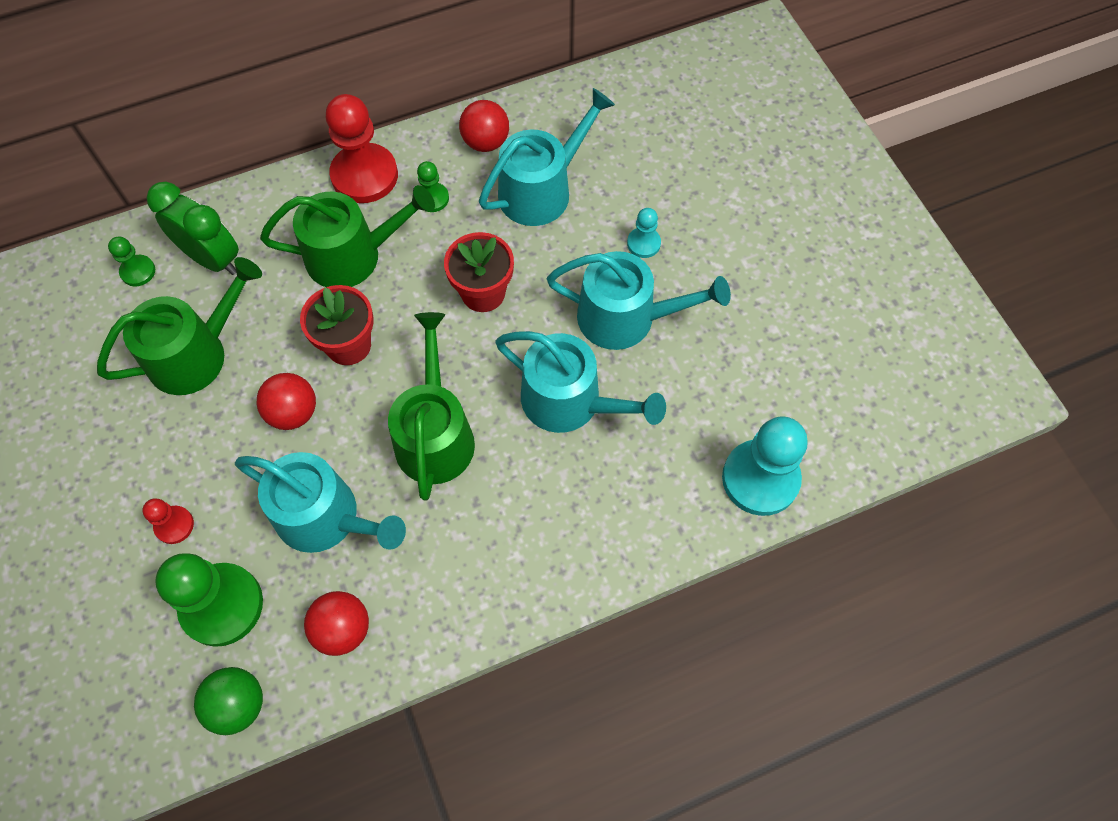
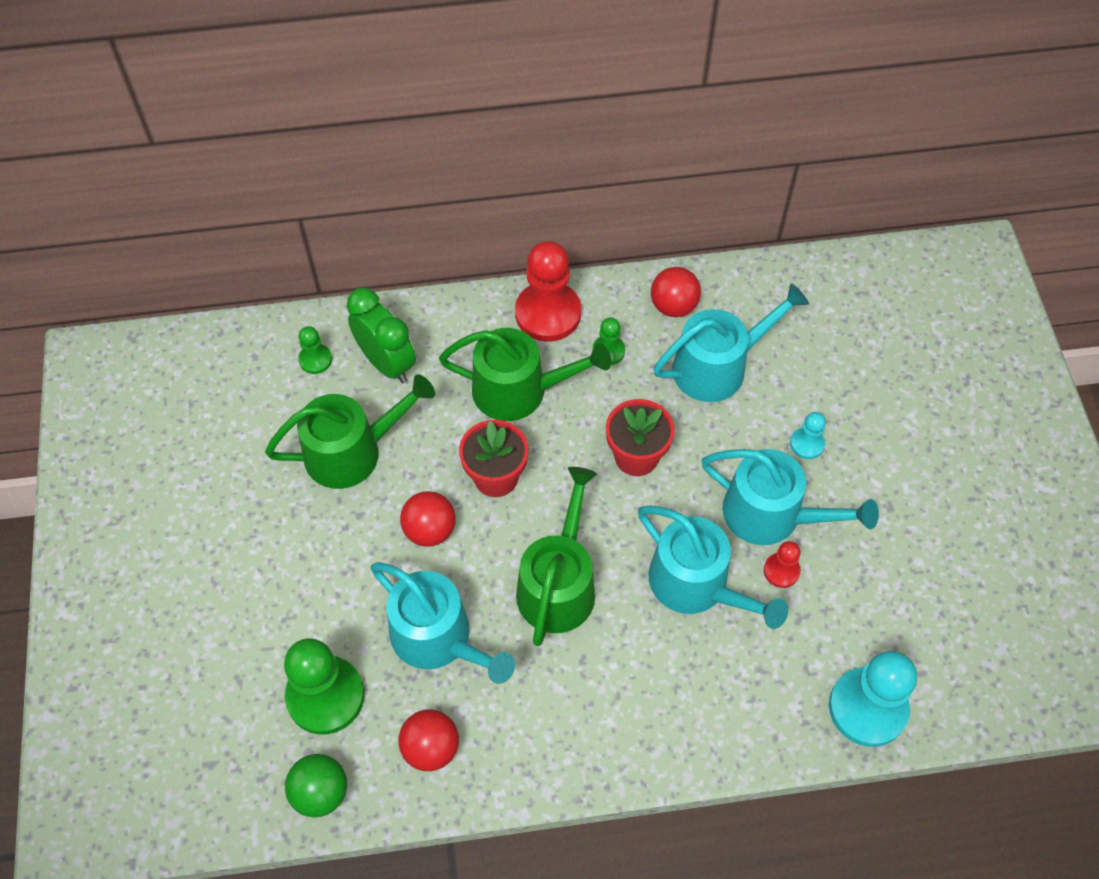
camera: 15 degrees right, 5 degrees down
red pawn [142,498,194,544] -> red pawn moved to [764,541,801,588]

